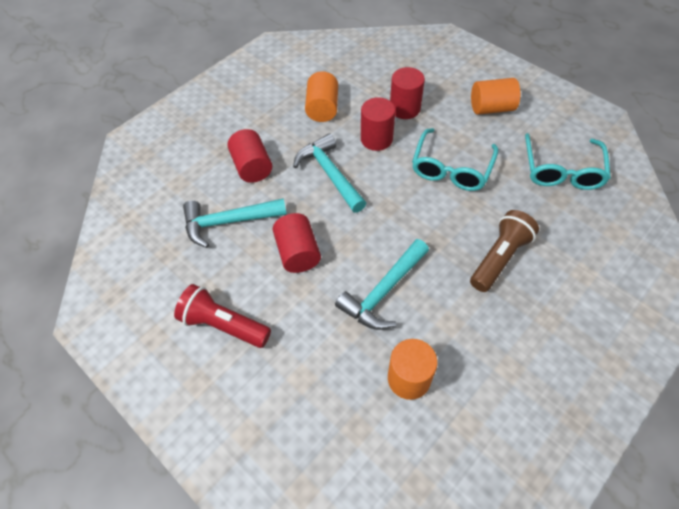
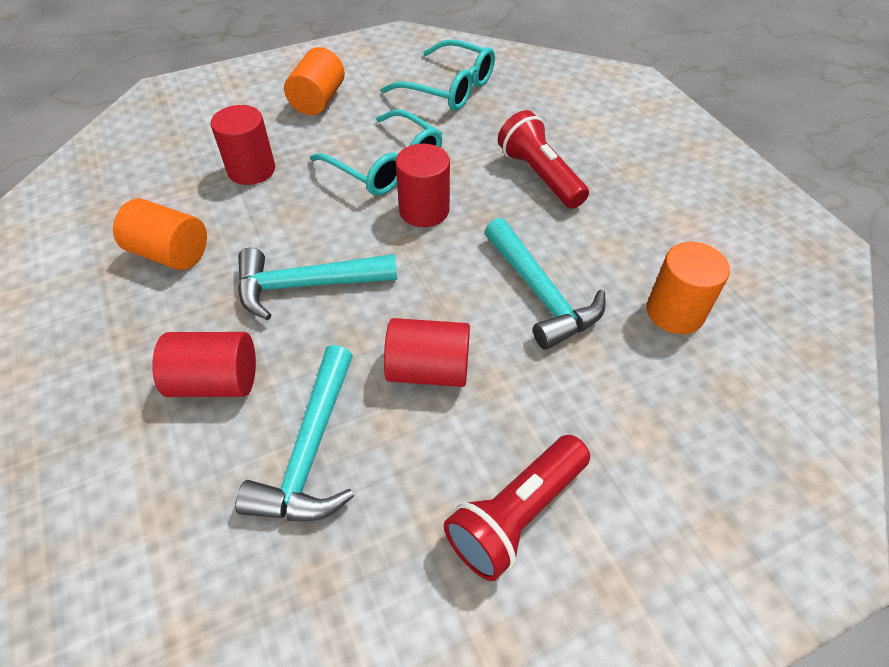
camera: 70 degrees left, 5 degrees down
red cylinder [361,97,395,151] -> red cylinder moved to [396,143,450,227]
brown flashlight [470,210,539,292] -> red flashlight [498,110,589,209]

